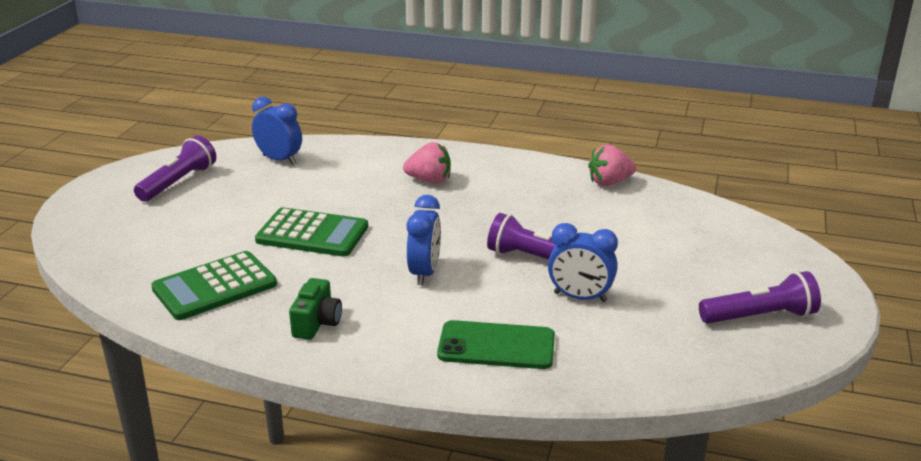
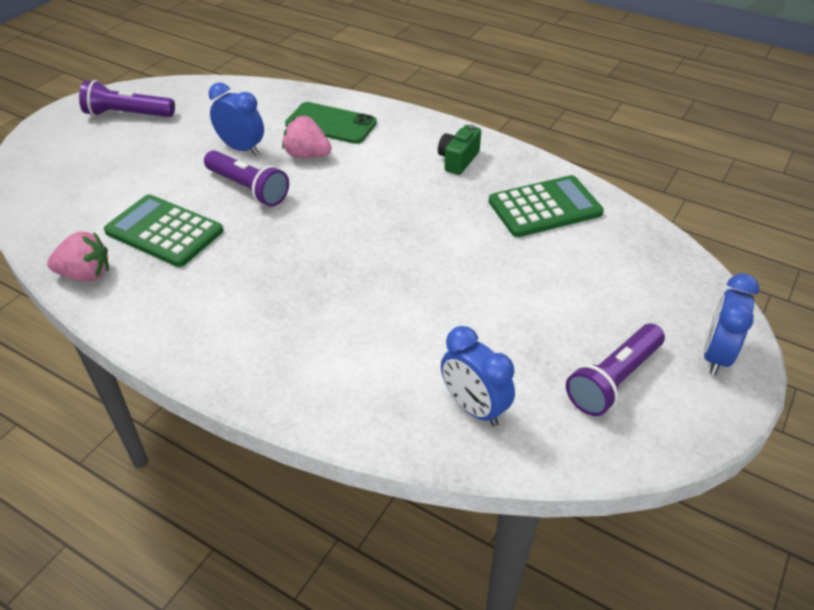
camera: 165 degrees left, 15 degrees up
green calculator [255,207,368,257] -> green calculator moved to [104,194,223,267]
pink strawberry [403,142,451,183] -> pink strawberry moved to [282,116,332,158]
blue clock [407,195,441,285] -> blue clock moved to [704,273,759,375]

